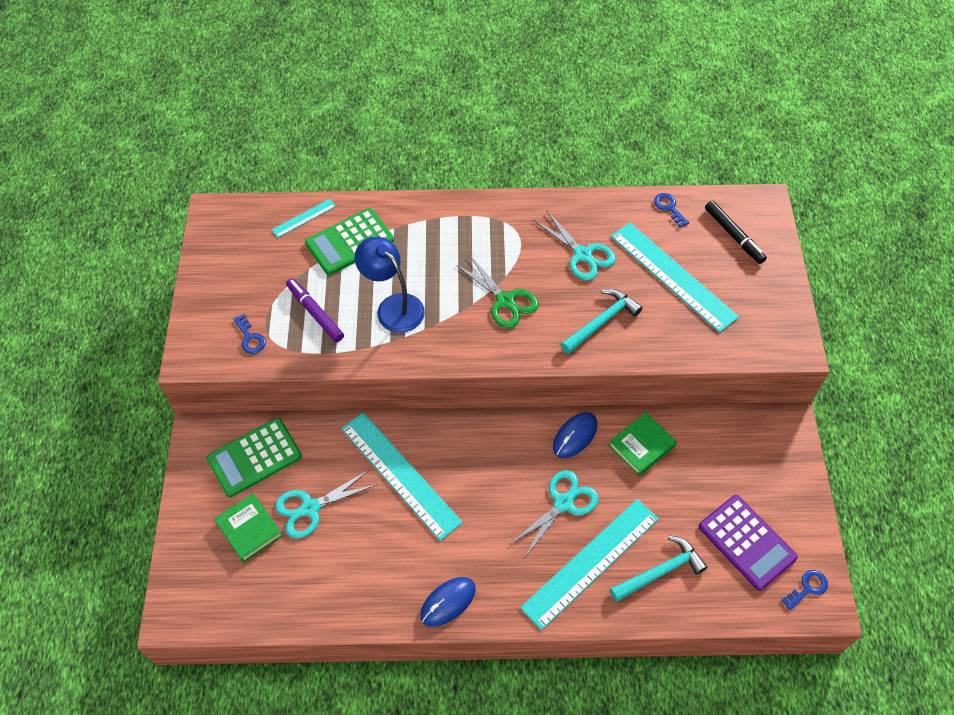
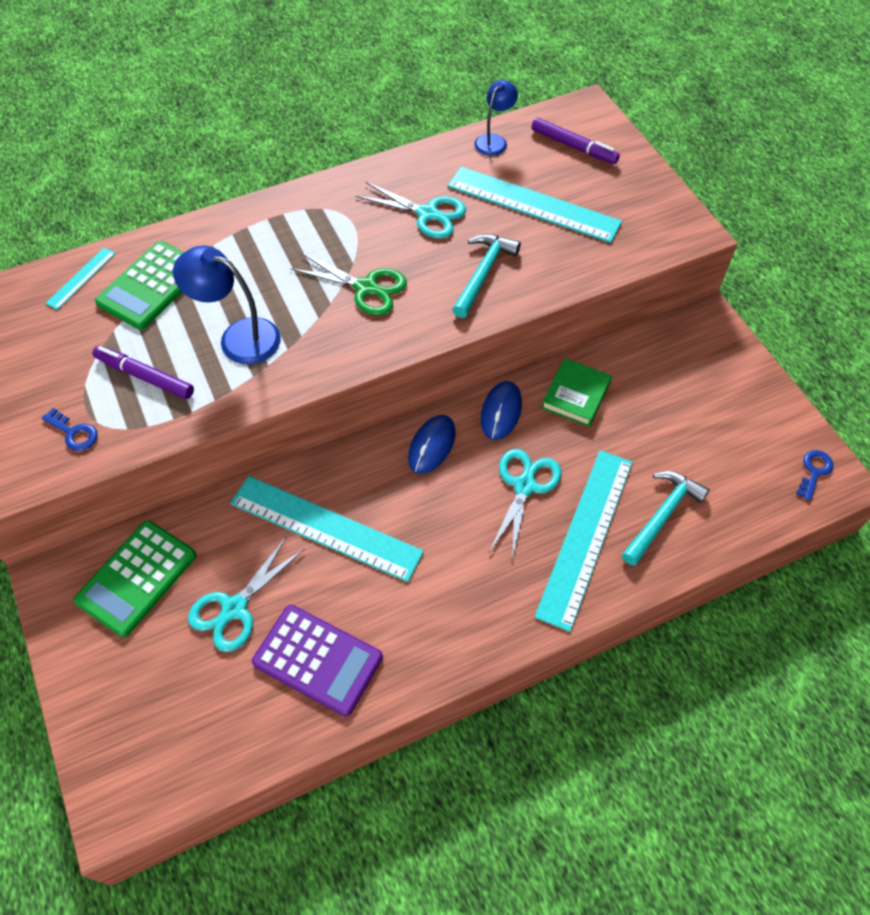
camera: 25 degrees left, 0 degrees up
green book [214,493,283,563] -> none
blue mouse [420,577,476,627] -> blue mouse moved to [408,415,456,474]
blue key [654,193,689,228] -> blue lamp [474,80,518,156]
purple calculator [699,495,798,591] -> purple calculator moved to [252,605,383,717]
black marker [705,201,767,264] -> purple marker [531,118,620,164]

